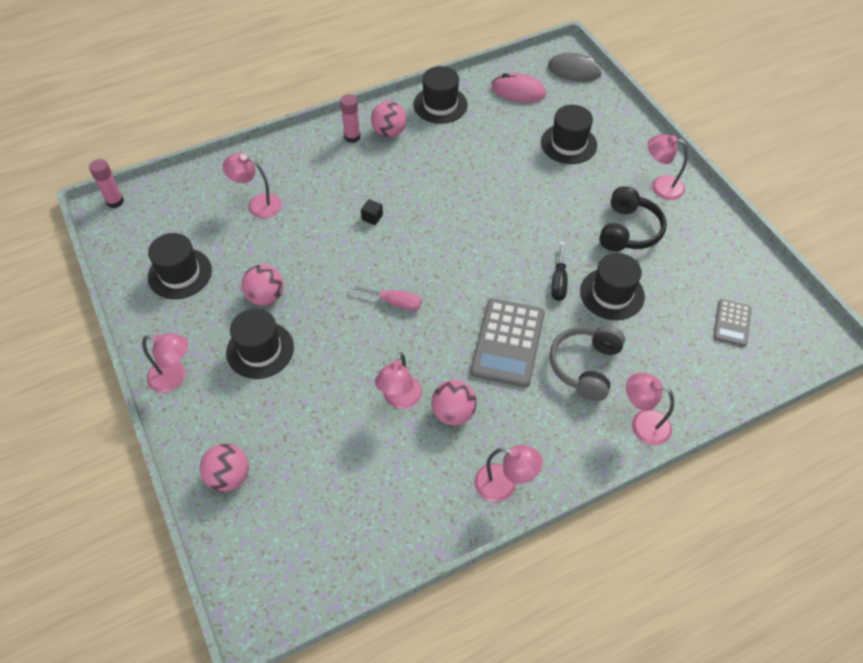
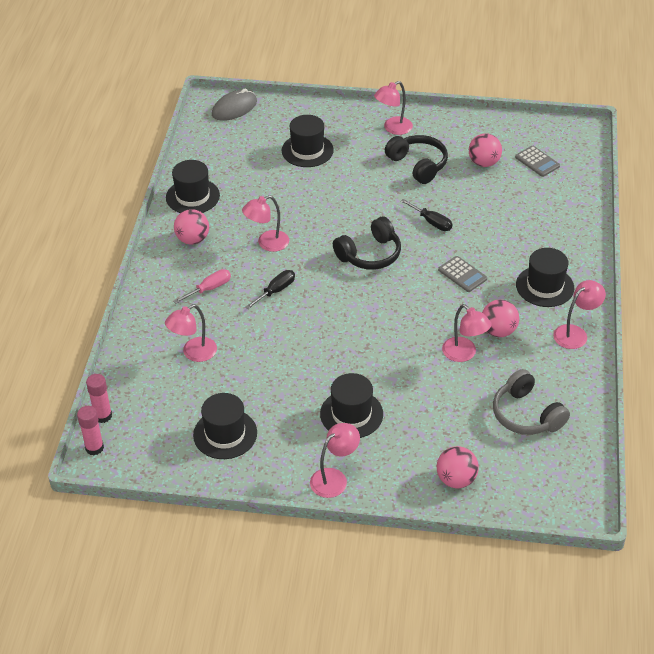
camera: 55 degrees left, 10 degrees down
pink ball [242,264,284,306] -> pink ball moved to [469,133,502,167]
pink glue stick [340,94,361,143] -> pink glue stick moved to [86,374,112,423]
pink screwdriver [350,285,422,311] -> pink screwdriver moved to [174,269,231,304]
black cube [361,199,383,225] -> black screwdriver [245,270,295,309]
grey calculator [470,298,545,388] -> grey calculator [438,256,487,292], size x0.55
pink mouse [492,73,546,103] -> none
grey headphones [550,325,625,401] -> grey headphones moved to [493,369,570,435]
black hat [580,253,645,320] -> black hat moved to [516,248,574,307]
pink lamp [626,373,674,445] -> pink lamp moved to [242,195,289,252]
none -> black headphones [333,217,401,270]

